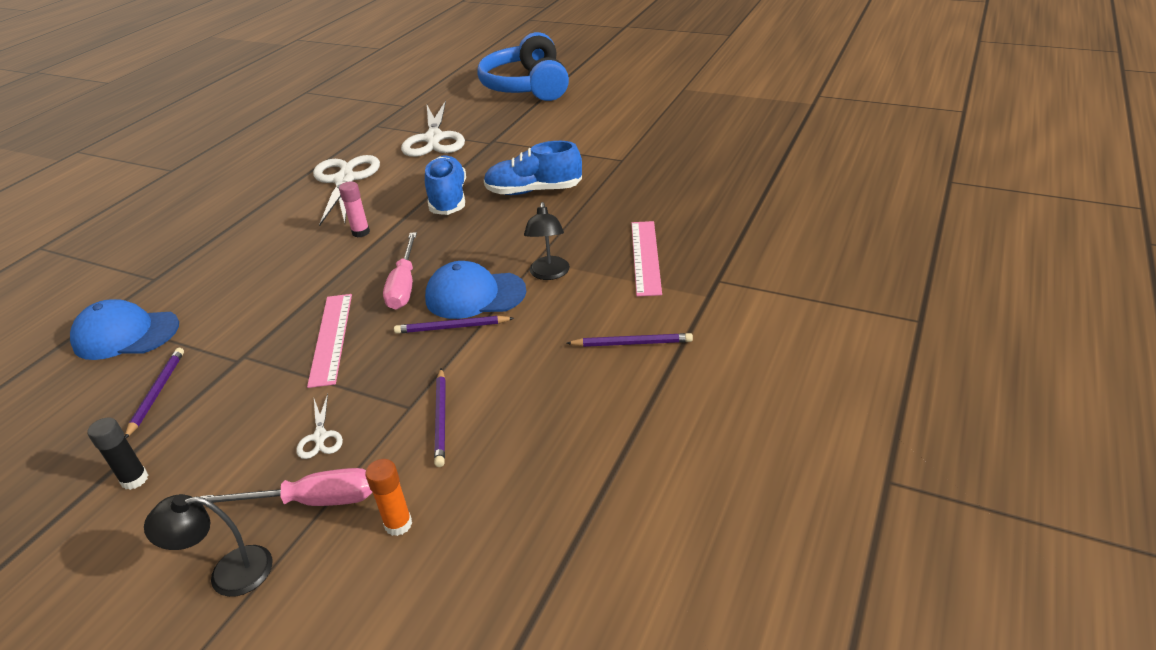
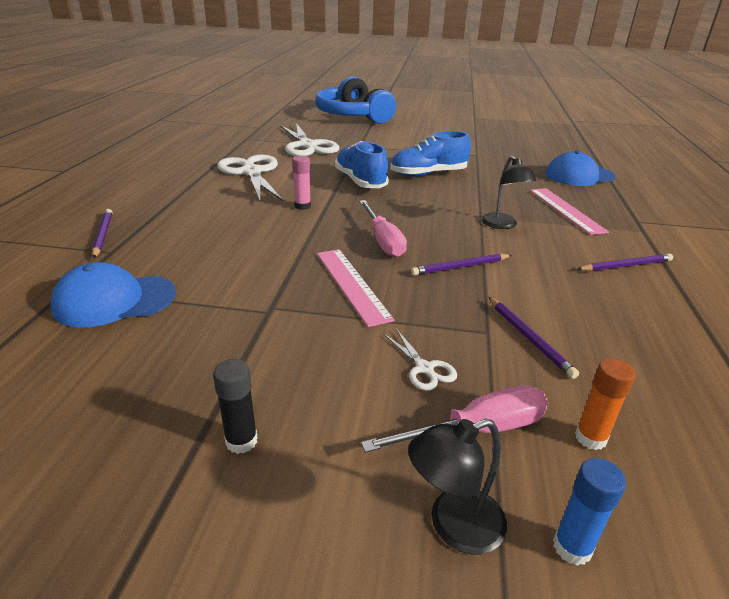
camera: 20 degrees left, 5 degrees down
purple pencil [125,348,184,438] -> purple pencil moved to [92,209,112,258]
blue cap [425,261,526,319] -> blue cap moved to [545,151,615,186]
none -> blue glue stick [553,458,626,566]

